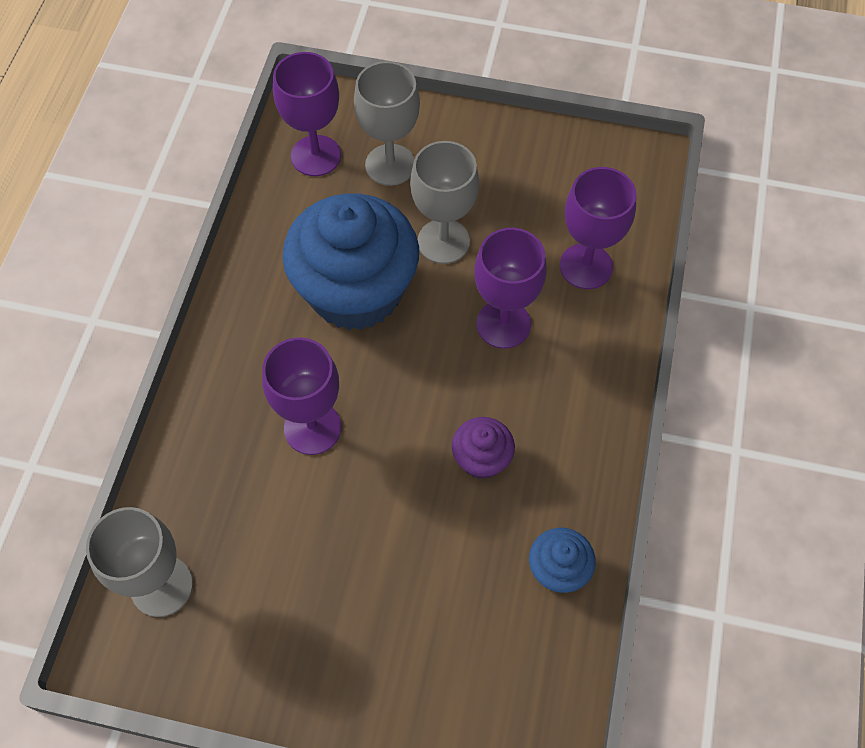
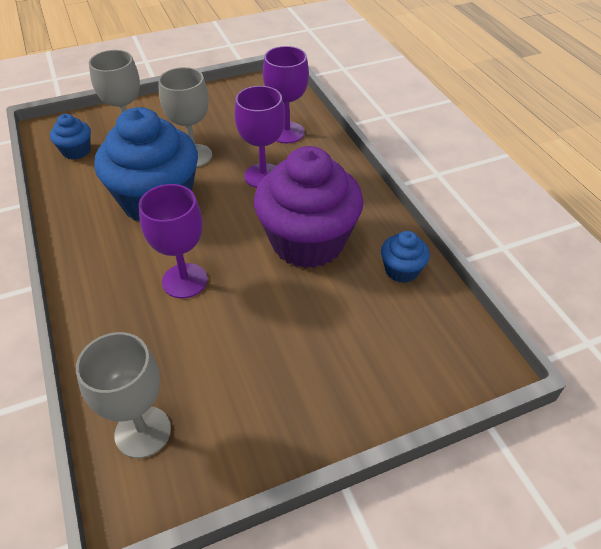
camera: 35 degrees left, 15 degrees down
purple goblet [273,52,341,176] -> blue cupcake [50,114,91,160]
purple cupcake [452,417,515,479] -> purple cupcake [254,146,364,268], size x2.26

